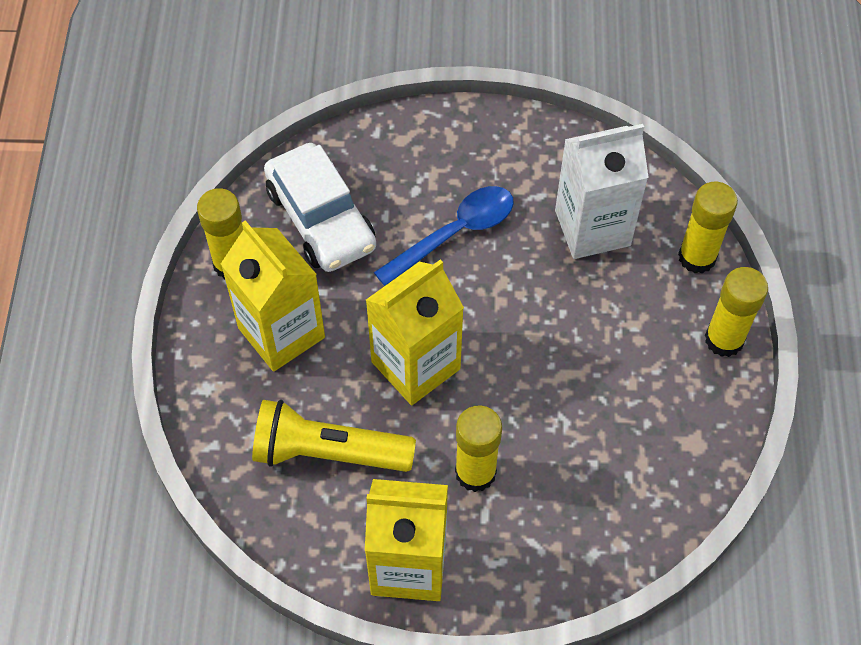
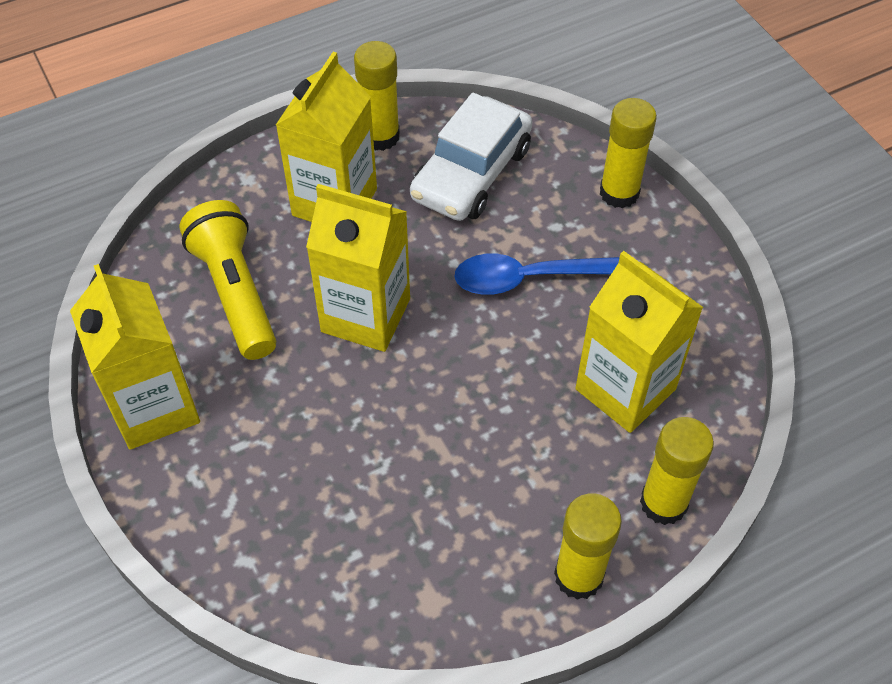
camera: 60 degrees right, 5 degrees down
blue spoon [374,186,514,286] -> blue spoon turned 150 degrees clockwise [455,254,620,295]
yellow glue stick [455,405,502,492] -> yellow glue stick moved to [600,98,657,208]
white carton [555,124,649,259] -> yellow carton [576,251,703,433]

